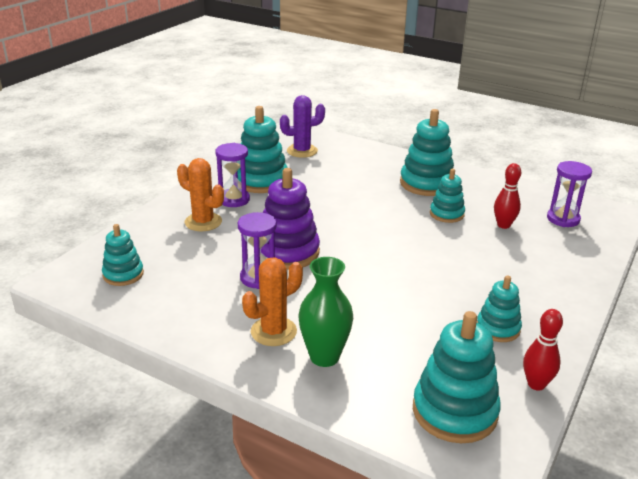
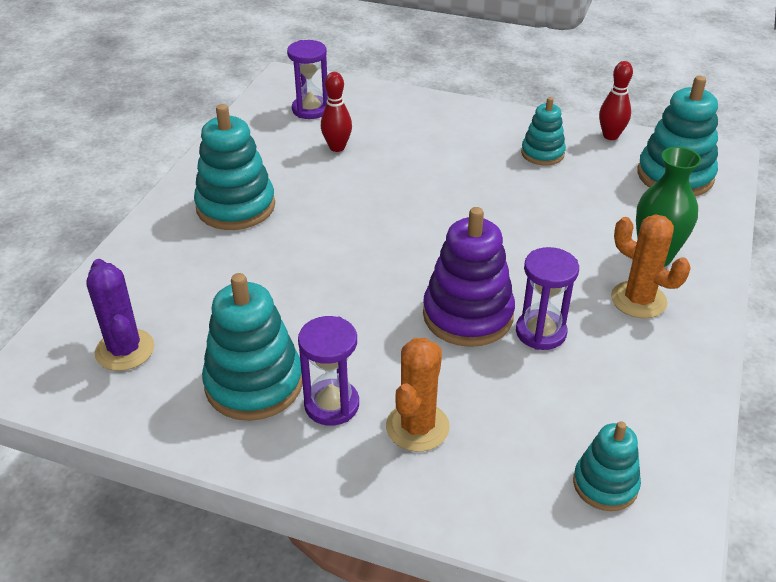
camera: 100 degrees left, 10 degrees up
turquoise stacking toy [430,169,465,223] -> none

